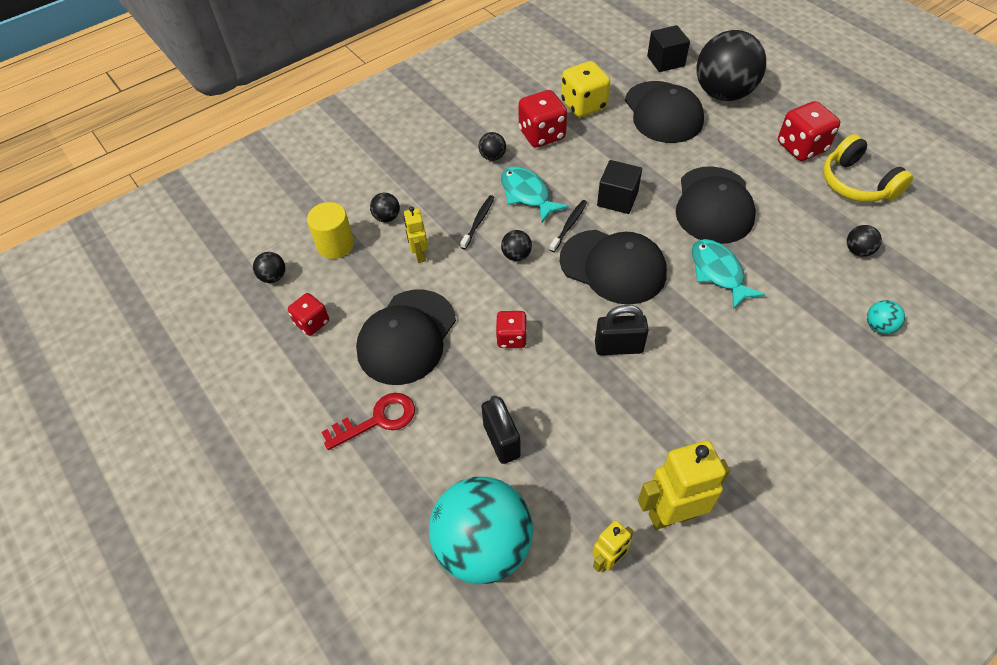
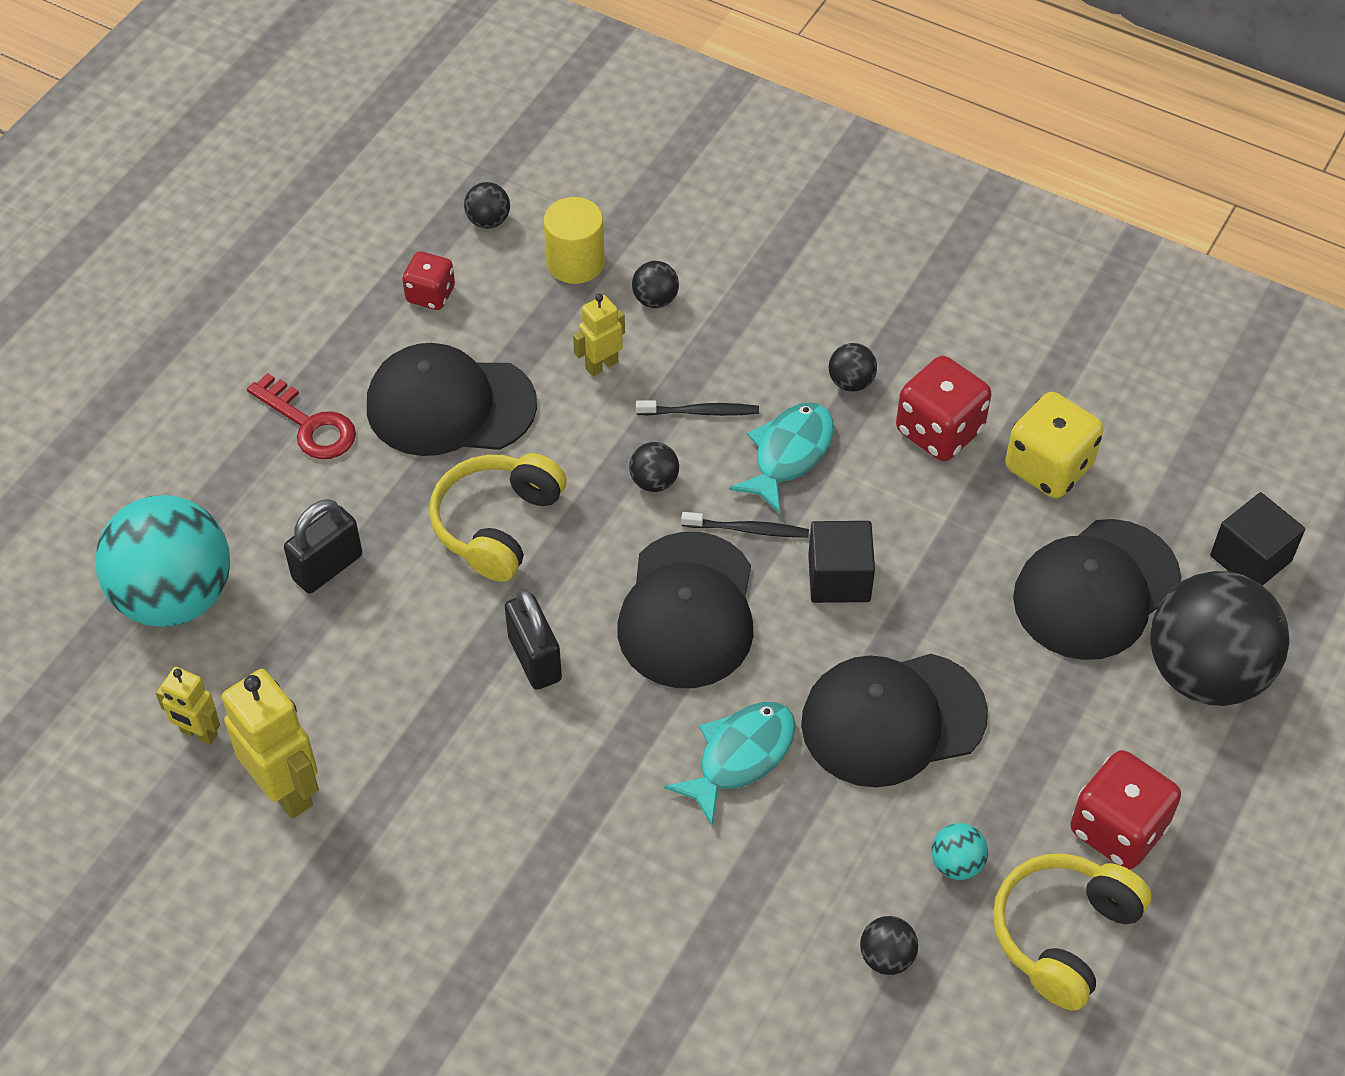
camera: 65 degrees right, 0 degrees up
red dice [496,311,527,348] -> yellow headphones [429,453,567,582]
turquoise ball [867,300,905,334] -> turquoise ball moved to [932,823,988,880]

